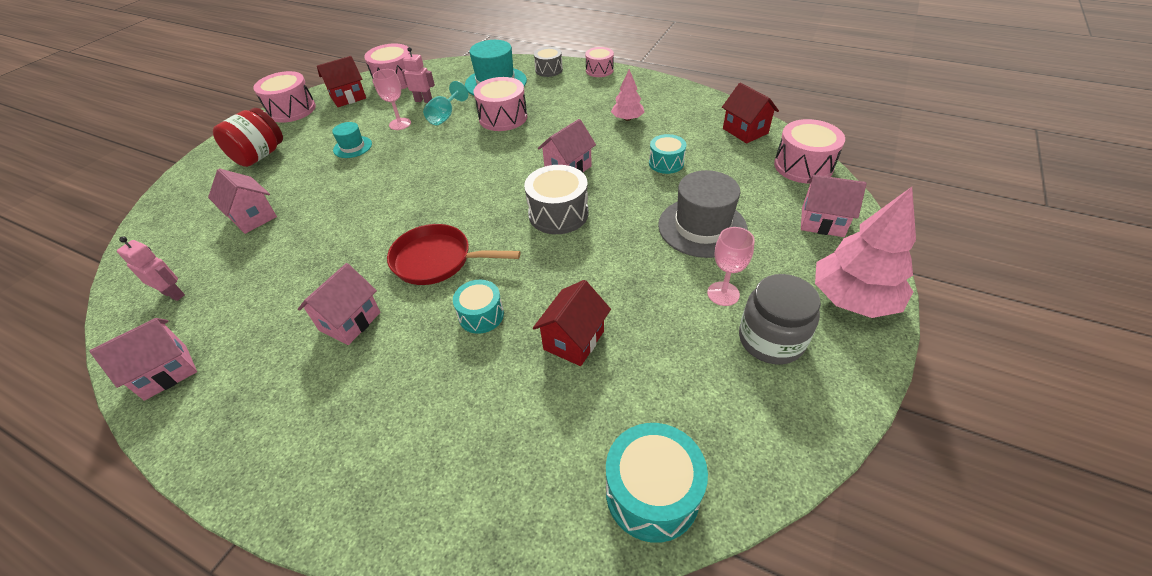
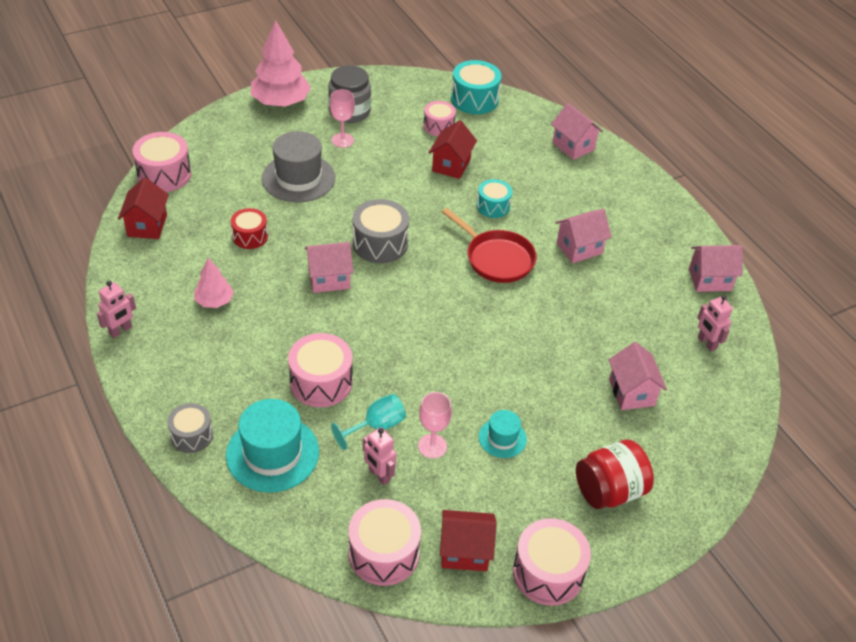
camera: 150 degrees left, 0 degrees up
red house [533,280,611,366] -> red house turned 45 degrees counterclockwise [429,120,477,179]
pink drum [585,47,614,77] -> pink drum moved to [423,101,456,136]
turquoise drum [649,134,686,174] -> red drum [231,208,268,249]
pink house [801,175,866,237] -> pink house moved to [551,103,603,160]
none -> pink robot [97,281,136,338]

